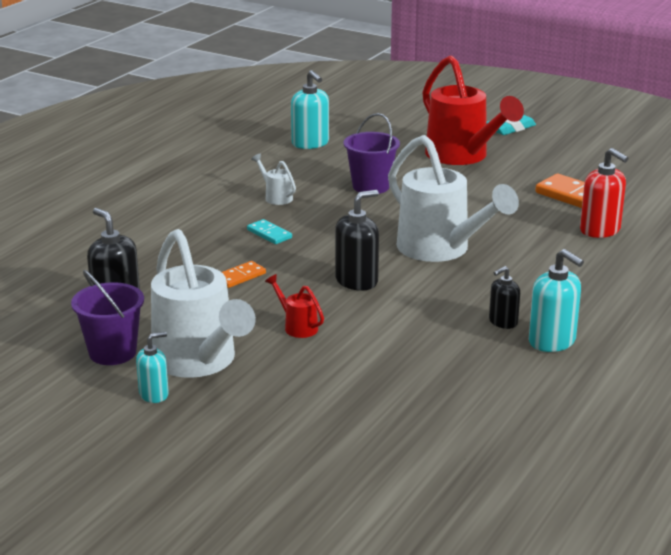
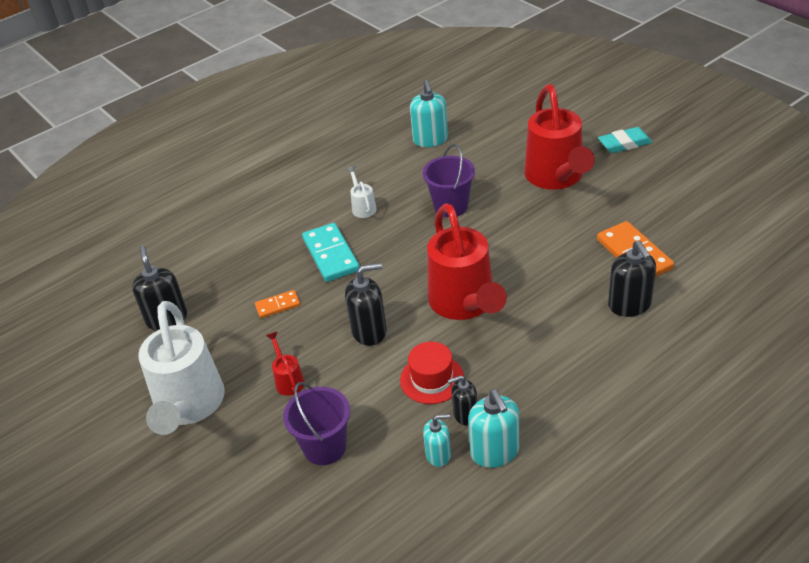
camera: 25 degrees right, 15 degrees up
purple bucket [71,270,144,365] -> purple bucket moved to [283,382,350,465]
turquoise soap dispenser [136,332,169,403] -> turquoise soap dispenser moved to [423,414,451,467]
turquoise domino [247,219,292,244] -> turquoise domino [302,223,360,282], size x1.83
white watering can [388,135,519,262] -> red watering can [427,203,507,320]
red soap dispenser [580,148,628,238] -> black soap dispenser [608,240,656,317]
none -> red hat [400,342,464,404]

